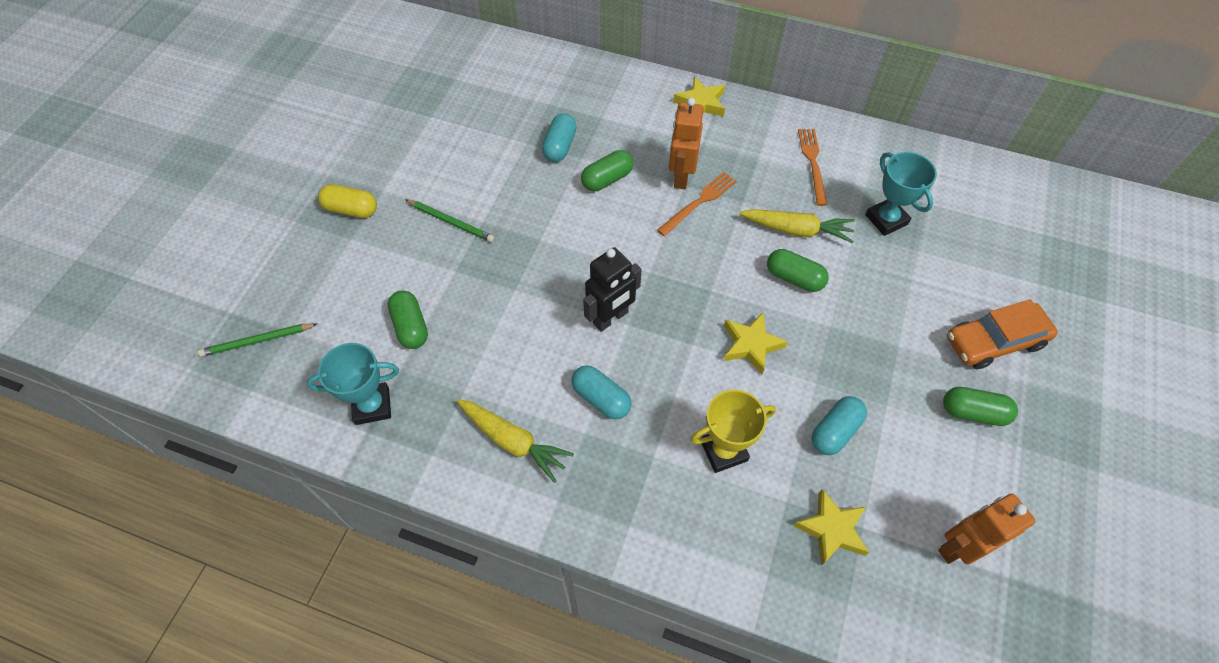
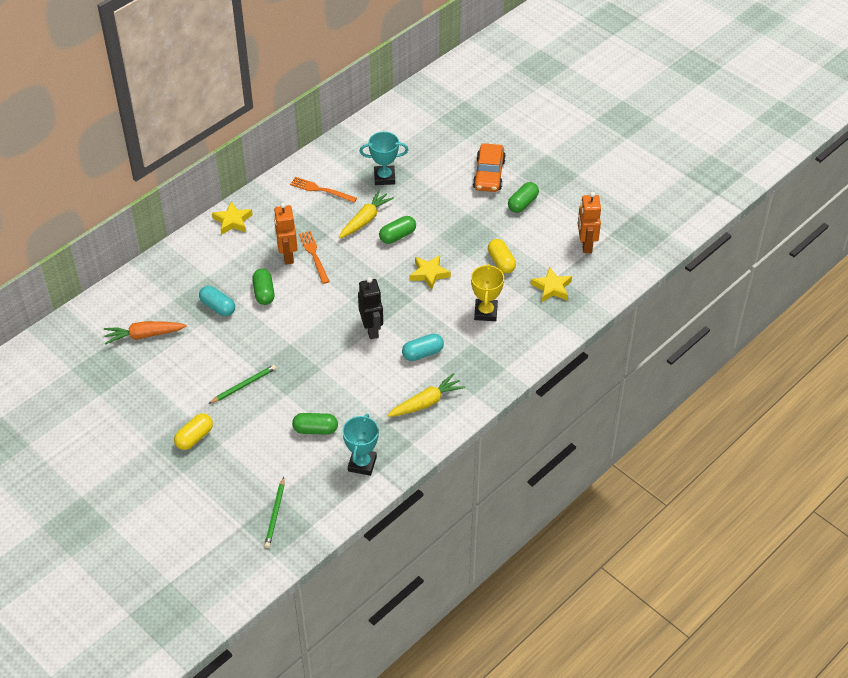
camera: 65 degrees left, 10 degrees down
orange robot [669,98,704,189] -> orange robot turned 45 degrees clockwise [274,203,297,265]
turquoise capsule [811,396,867,455] -> yellow capsule [488,239,516,273]
none -> orange carrot [104,321,187,345]

